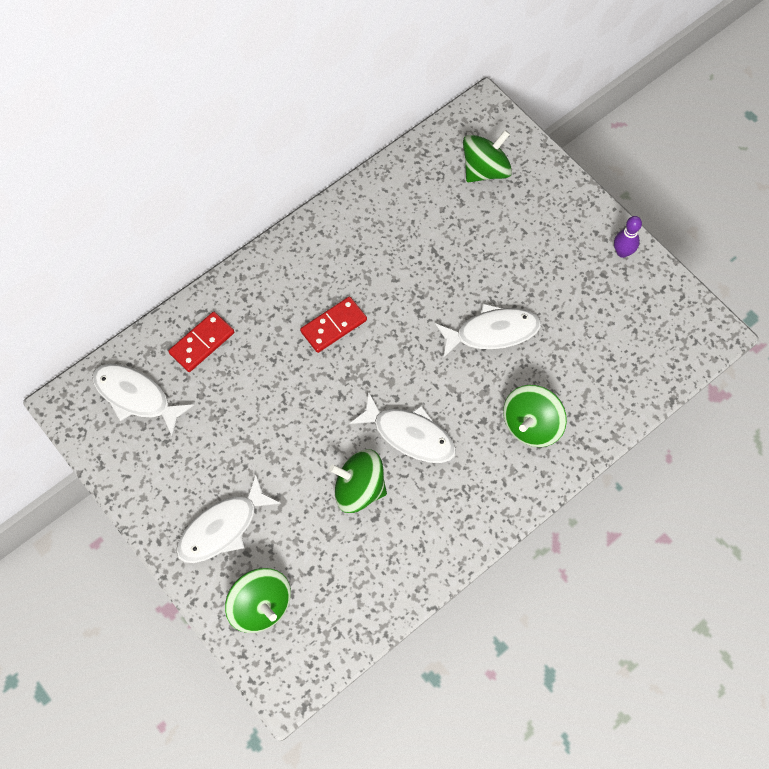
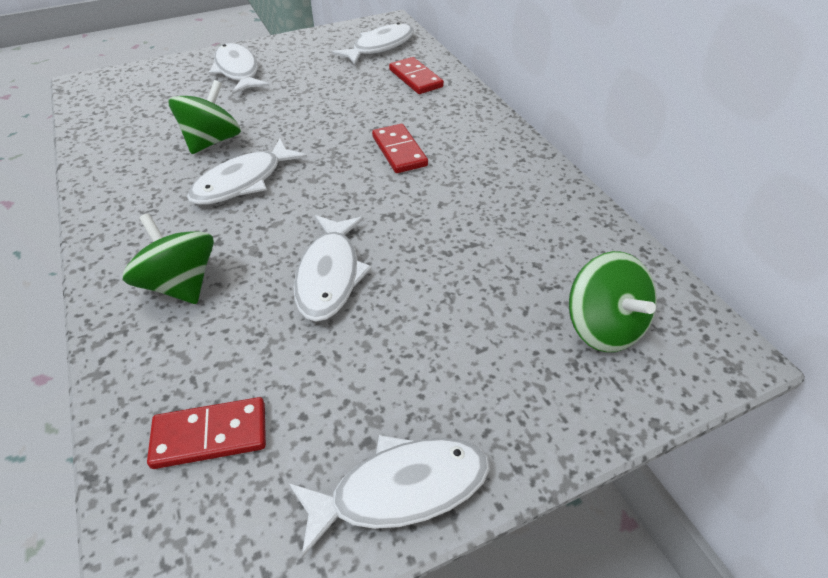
camera: 105 degrees right, 20 degrees down
green spinning top [225,568,291,633] -> none
purple bowling pin [614,216,642,258] -> white fish [289,435,490,558]
none -> red domino [147,397,266,469]

